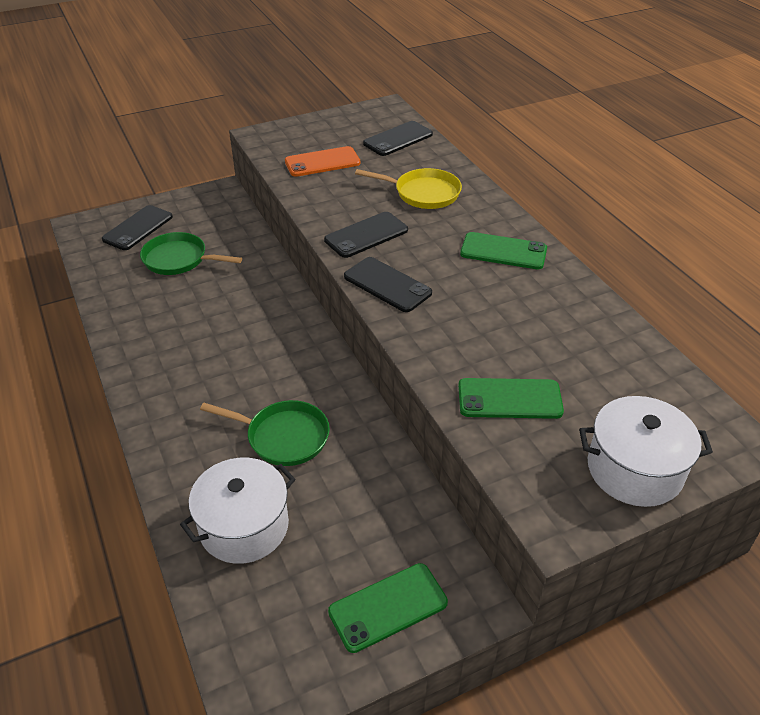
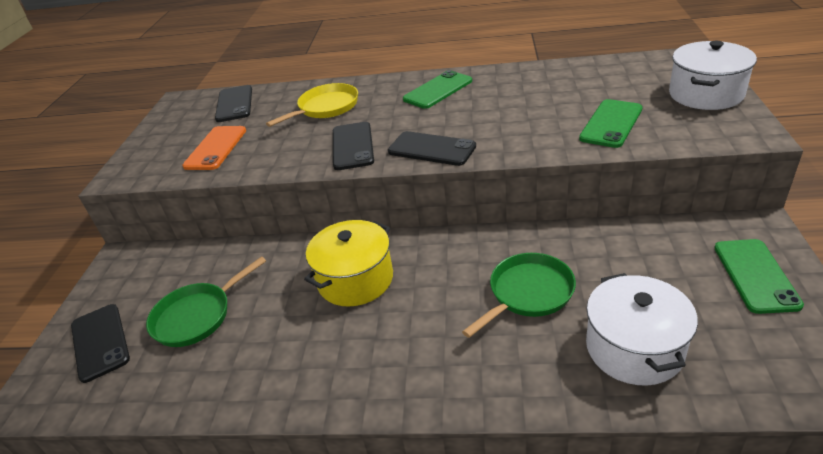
camera: 55 degrees left, 5 degrees down
black phone [344,257,432,312] -> black phone turned 45 degrees clockwise [388,131,476,166]
none -> yellow pot [304,220,393,306]

